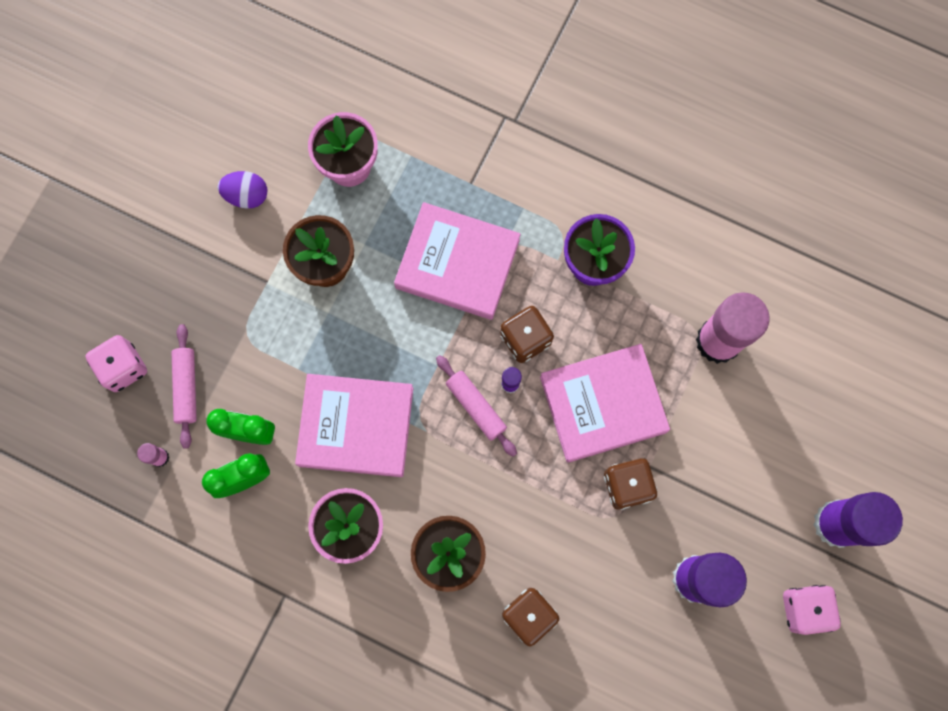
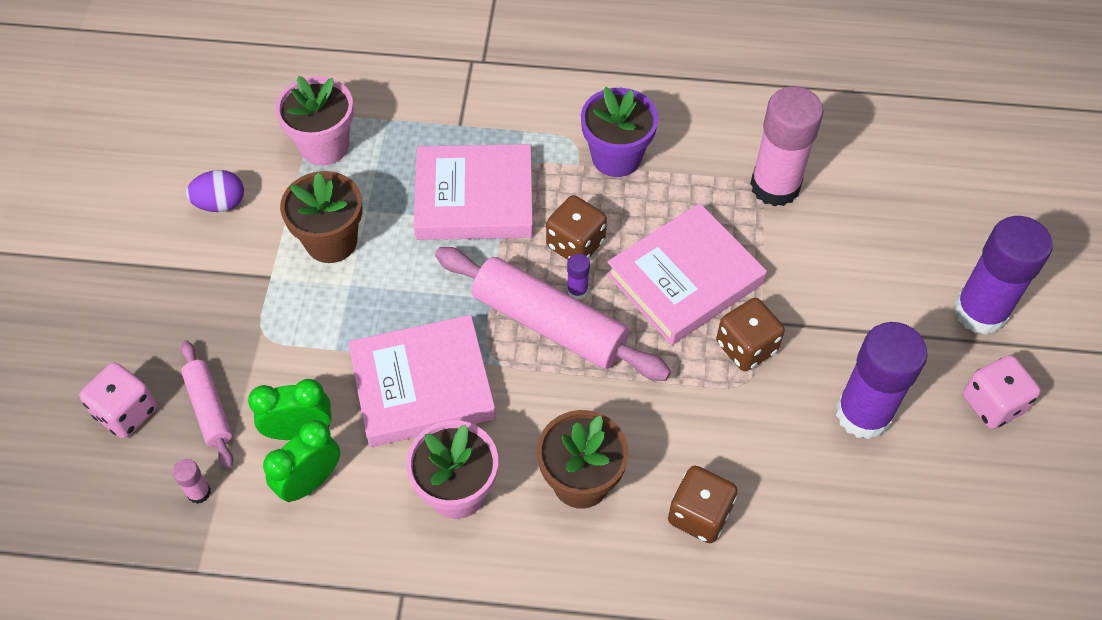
camera: 20 degrees left, 20 degrees down
pink rolling pin [436,355,517,457] -> pink rolling pin [435,247,671,381], size x1.84

